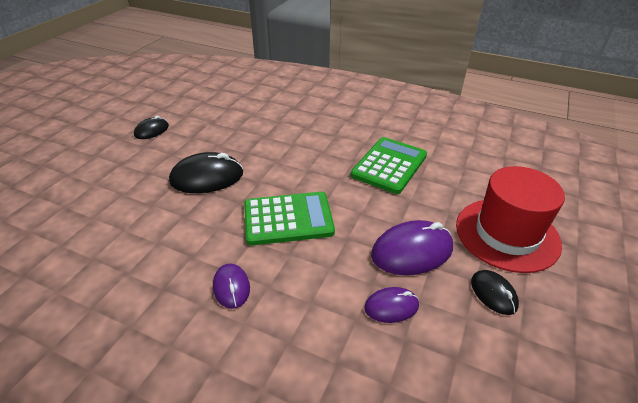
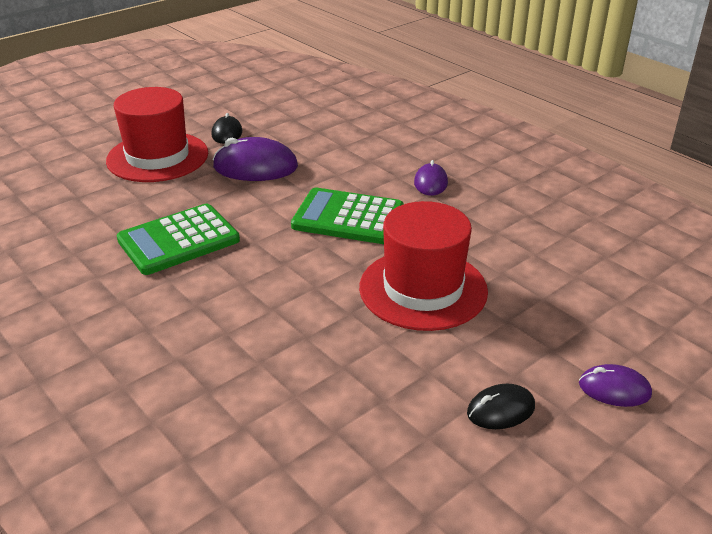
camera: 155 degrees left, 5 degrees down
black mouse [169,152,243,193] -> red hat [359,201,488,331]
purple mouse [364,287,419,323] -> purple mouse moved to [579,364,652,407]

